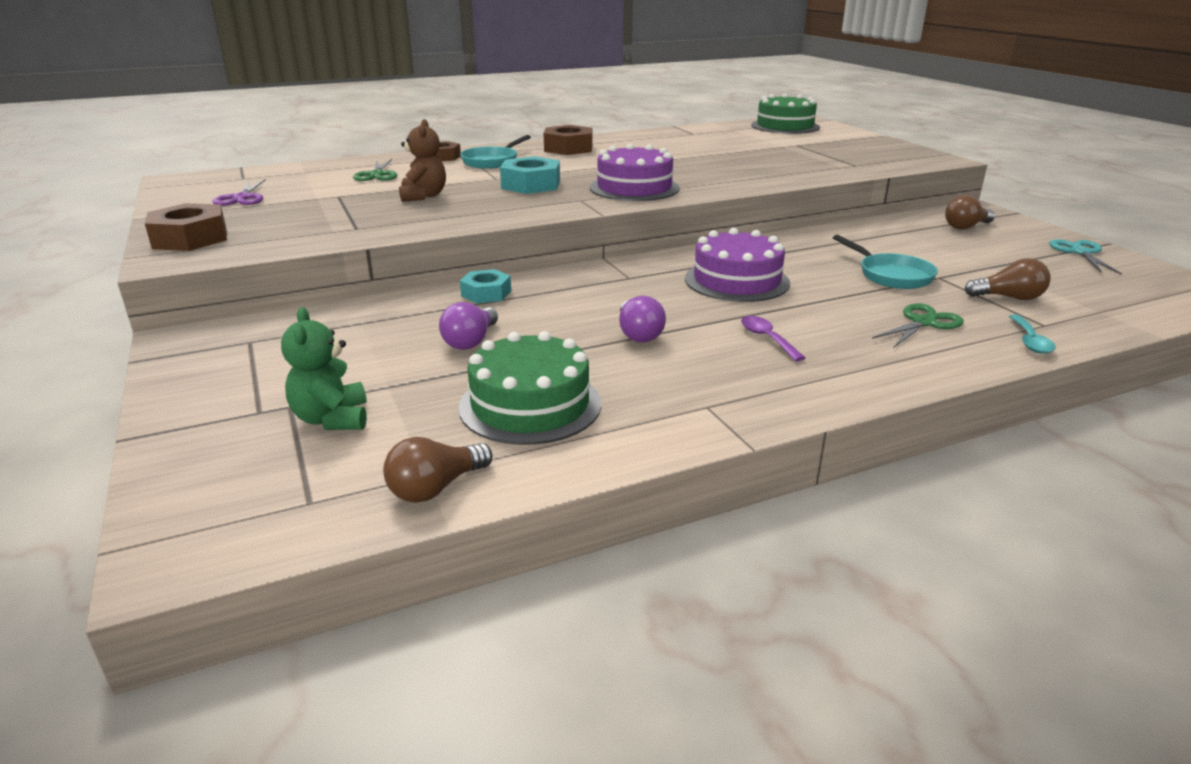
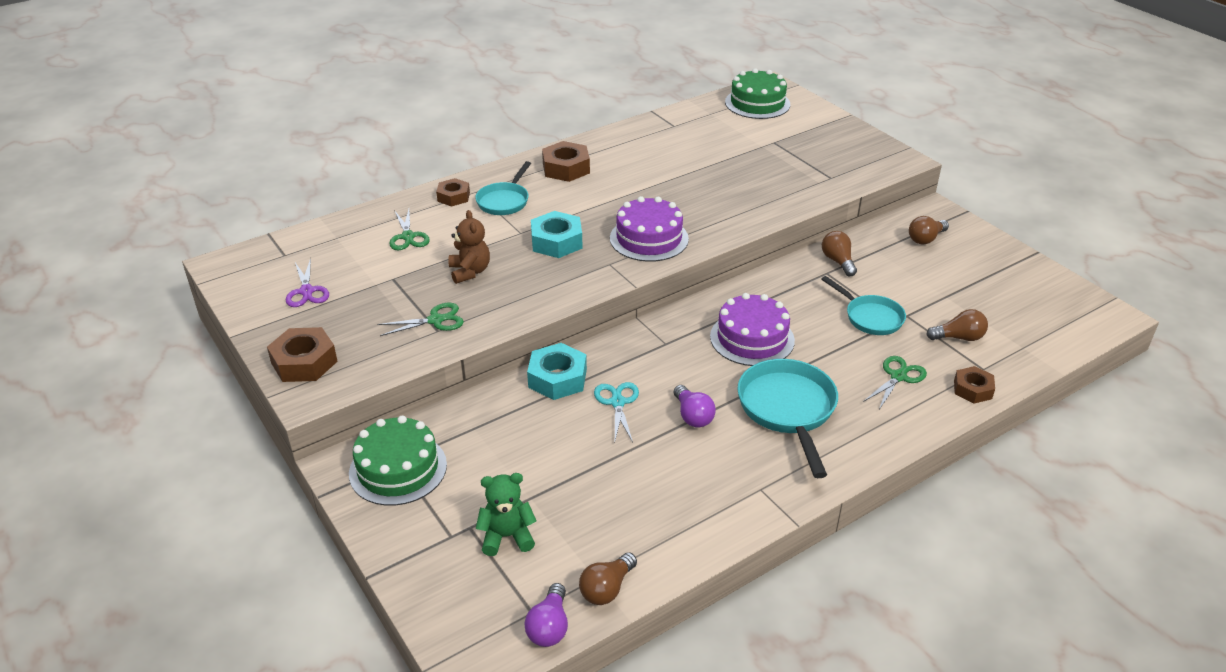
camera: 10 degrees left, 10 degrees up
green teddy bear [281,307,367,430] -> green teddy bear turned 105 degrees clockwise [476,473,536,556]
purple light bulb [439,302,498,350] -> purple light bulb moved to [524,583,568,647]
green cake [459,331,601,445] -> green cake moved to [349,416,447,506]
turquoise nut [460,269,511,303] -> turquoise nut [527,343,587,400], size x1.54
purple spoon [741,316,805,361] -> turquoise pan [737,359,838,478]
turquoise spoon [1009,314,1056,354] -> brown nut [954,366,995,404]
turquoise scissors [1049,239,1122,275] -> turquoise scissors moved to [594,382,639,442]
none -> green scissors [377,303,464,336]
none -> brown light bulb [822,231,857,276]

